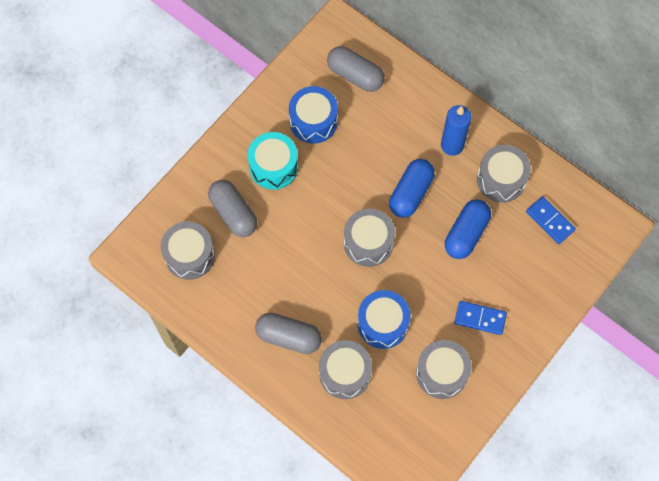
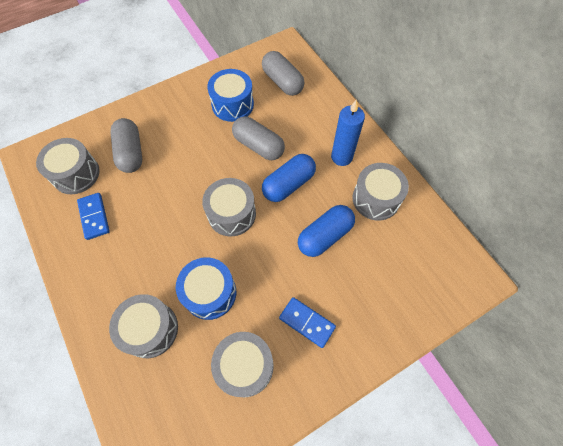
camera: 20 degrees right, 5 degrees down
turquoise drum [248,132,298,190] -> none
grey capsule [255,313,322,354] -> grey capsule moved to [232,117,285,160]
blue domino [526,196,576,244] -> blue domino moved to [77,193,110,240]

